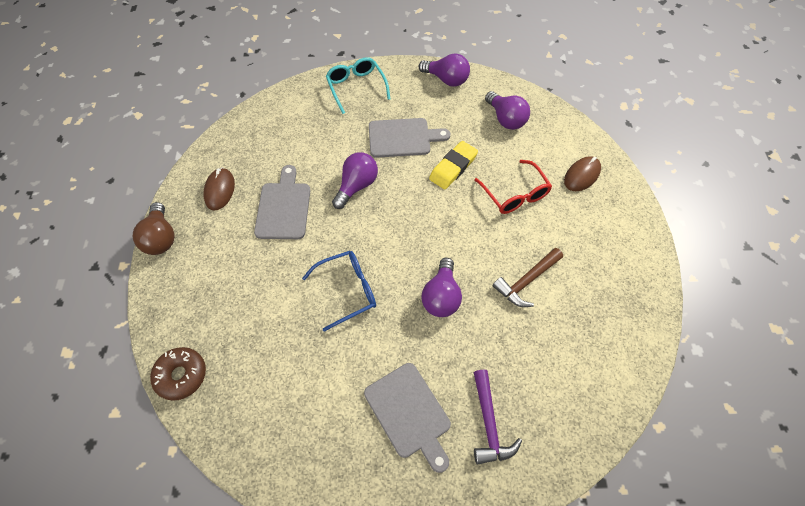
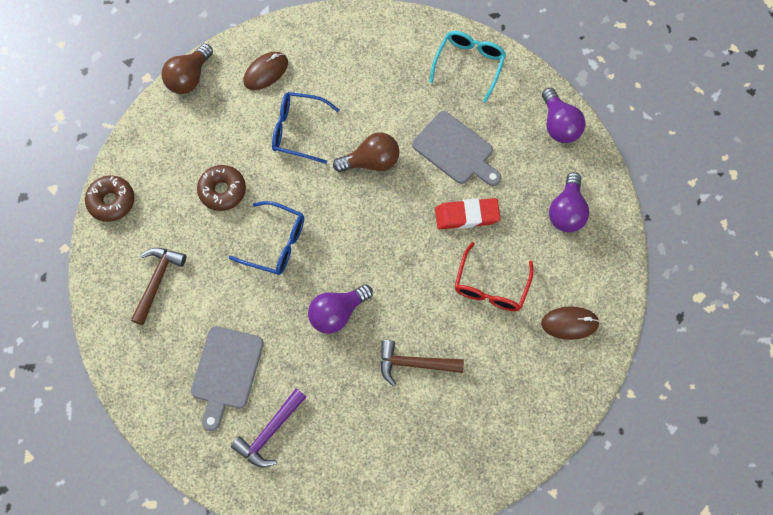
camera: 45 degrees right, 10 degrees up
grey cutting board [254,165,311,239] -> blue glasses [272,92,340,164]
purple light bulb [332,152,378,209] -> brown light bulb [333,132,399,172]
yellow eraser [429,141,478,189] -> red eraser [435,198,501,229]
none -> brown hammer [131,248,186,325]
none -> brown donut [197,165,246,211]

